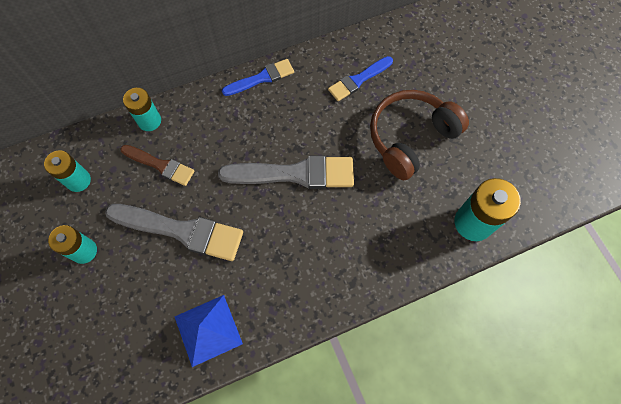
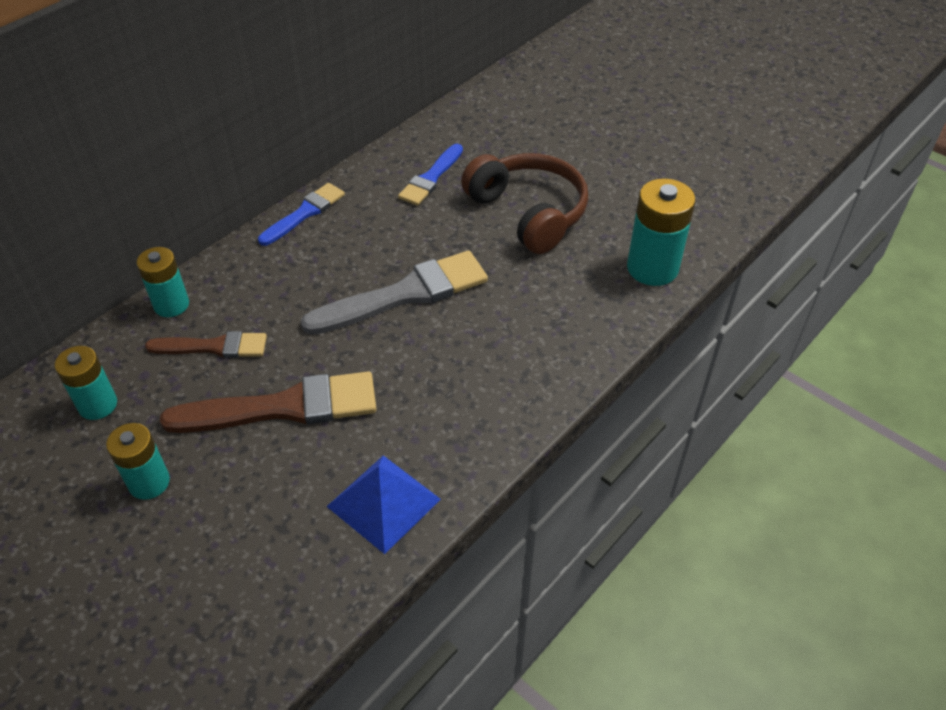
camera: 25 degrees left, 20 degrees down
grey brush [105,204,243,261] -> brown brush [160,371,376,433]
brown headphones [370,90,469,181] -> brown headphones turned 120 degrees clockwise [461,153,588,254]

